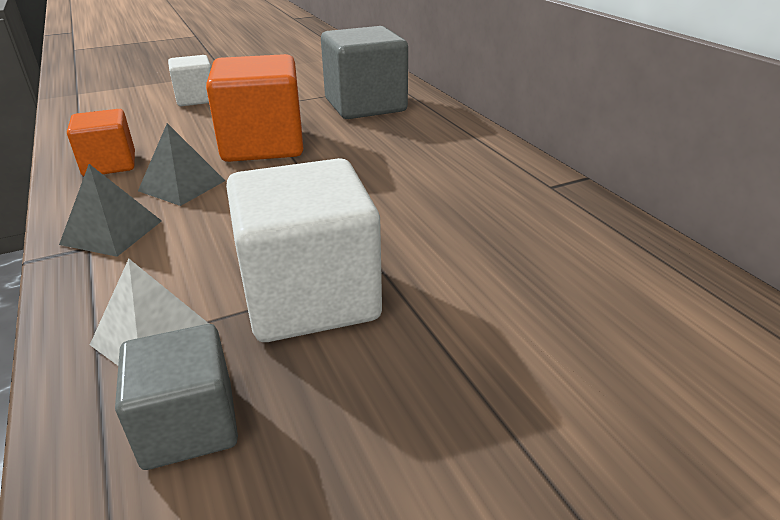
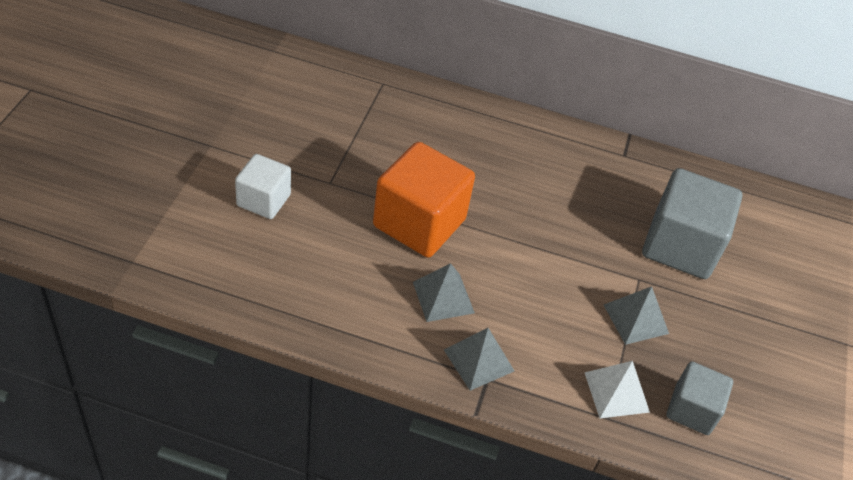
camera: 55 degrees left, 15 degrees up
orange cube [67,109,135,176] -> none
white cube [226,158,382,342] -> grey pyramid [604,286,669,345]
grey cube [321,26,408,119] -> grey cube moved to [642,168,742,279]

